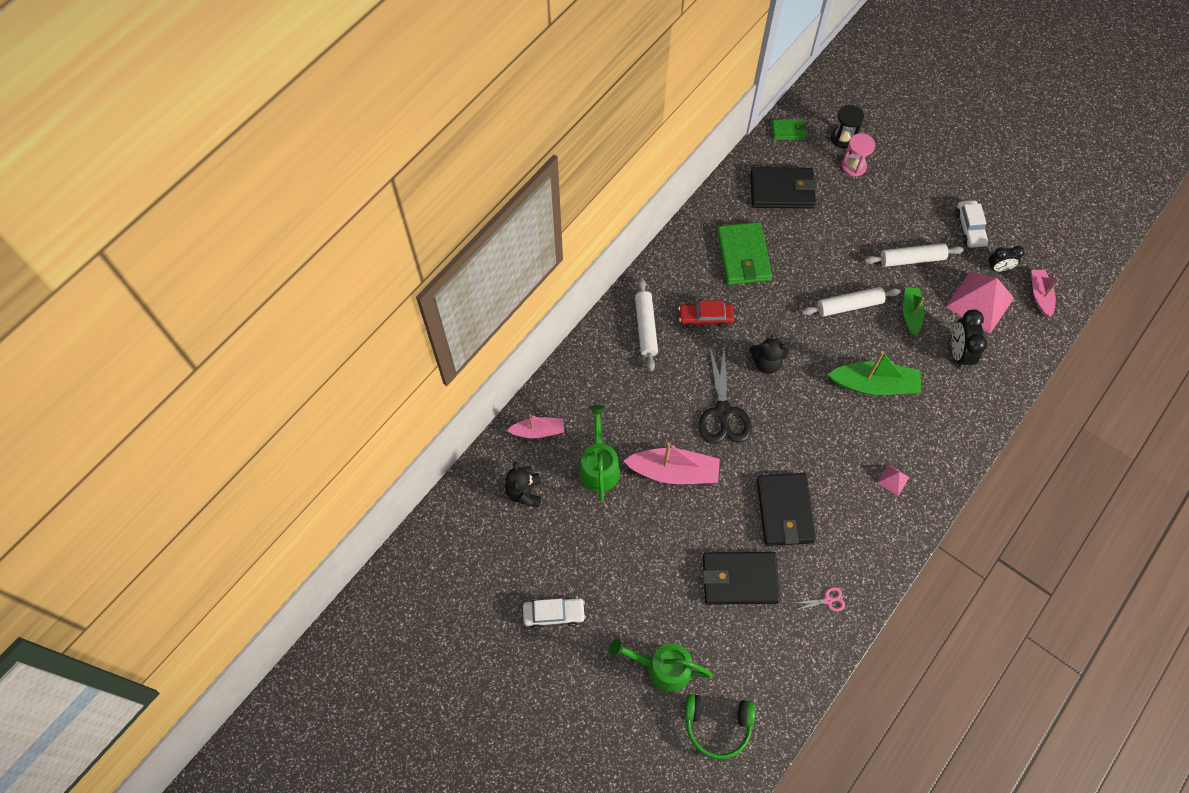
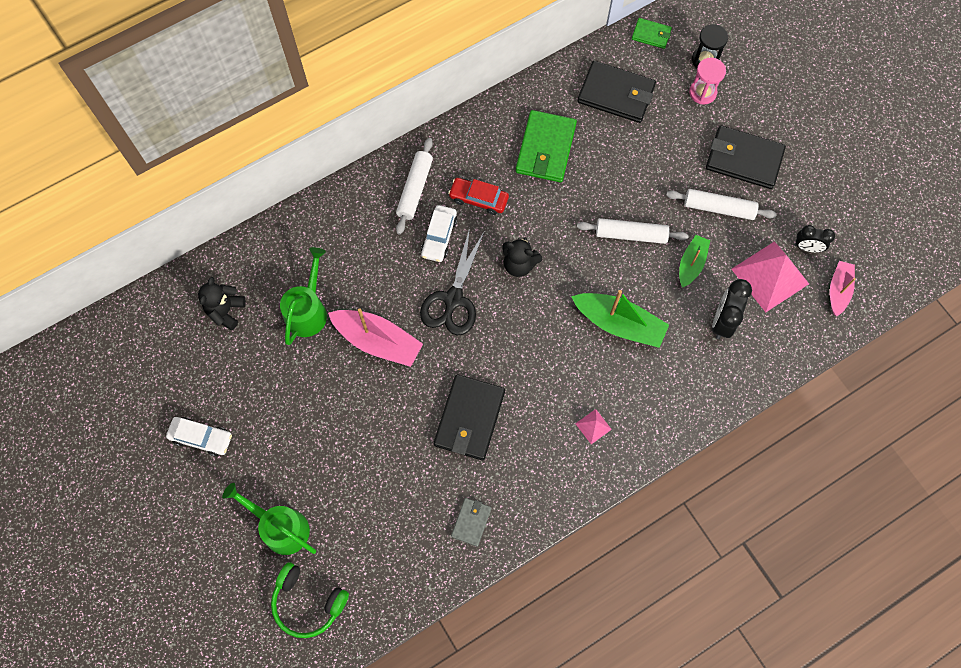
camera: 20 degrees right, 5 degrees up
pink boat [507,414,564,438] -> none
black wallet [703,552,780,605] -> black wallet moved to [706,126,786,189]
pink scissors [796,587,845,611] -> grey wallet [451,498,492,547]
white car [955,200,988,248] -> white car moved to [421,205,457,262]

